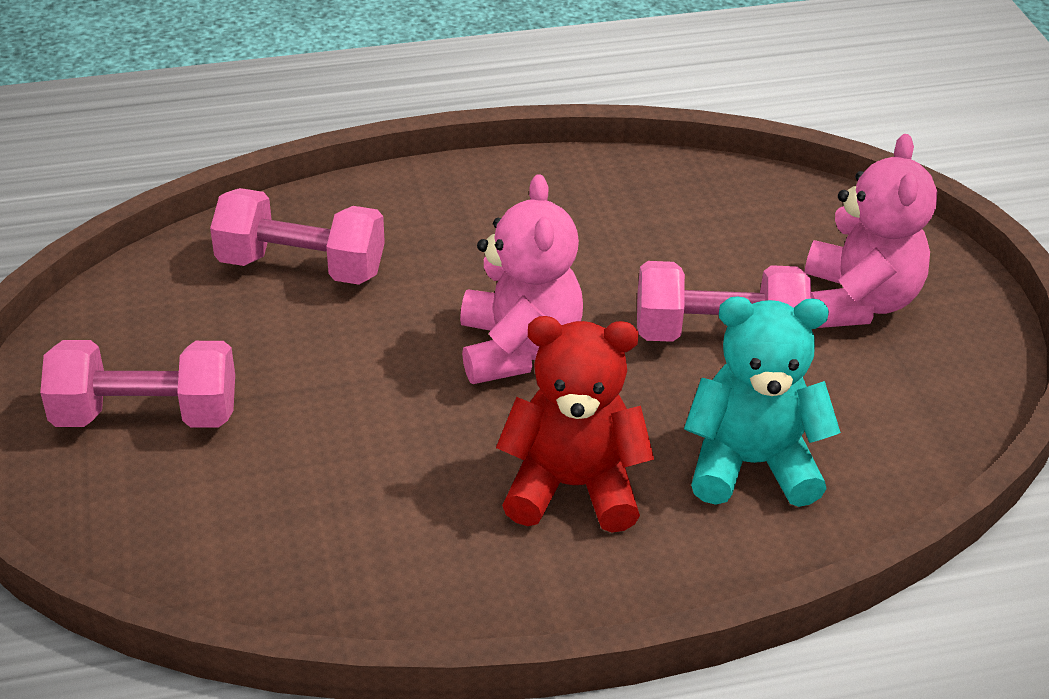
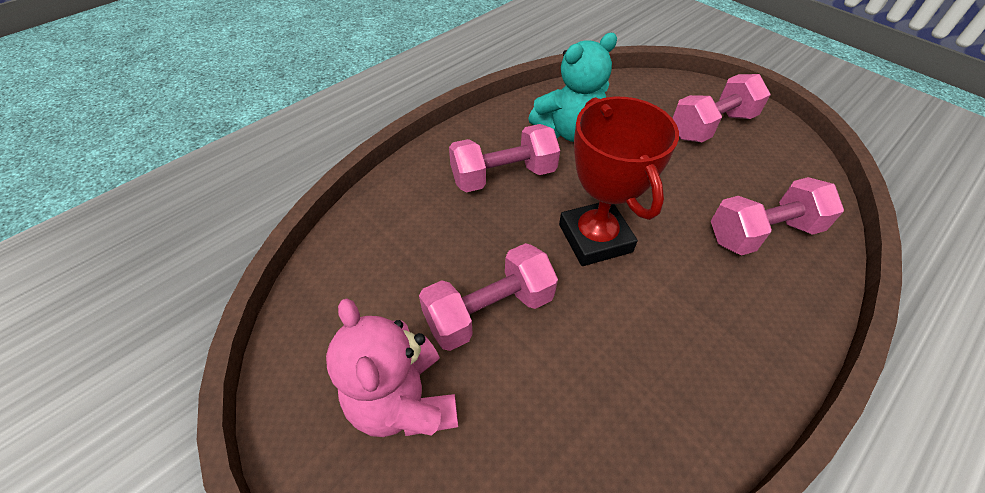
camera: 150 degrees right, 10 degrees up
pink teddy bear [460,174,583,384] -> red trophy [559,97,679,266]
red teddy bear [496,316,654,533] -> pink dumbbell [449,124,560,192]
turquoise teddy bear [684,296,841,507] -> turquoise teddy bear moved to [528,33,617,142]

